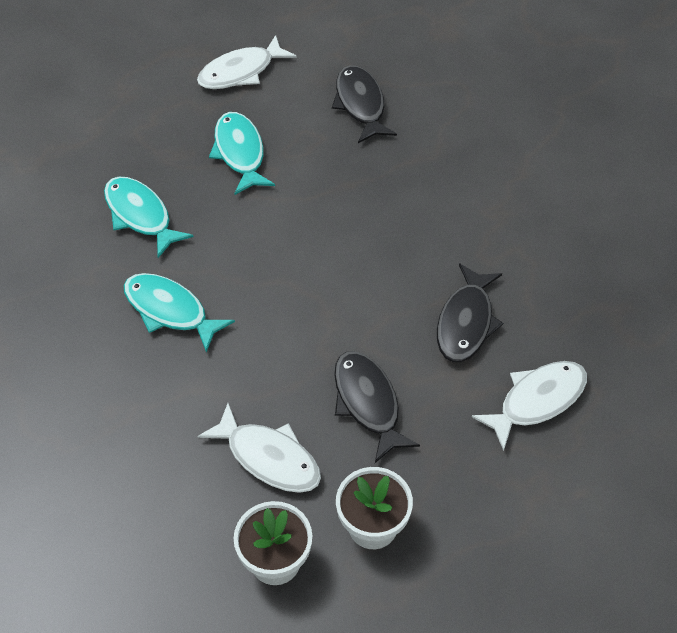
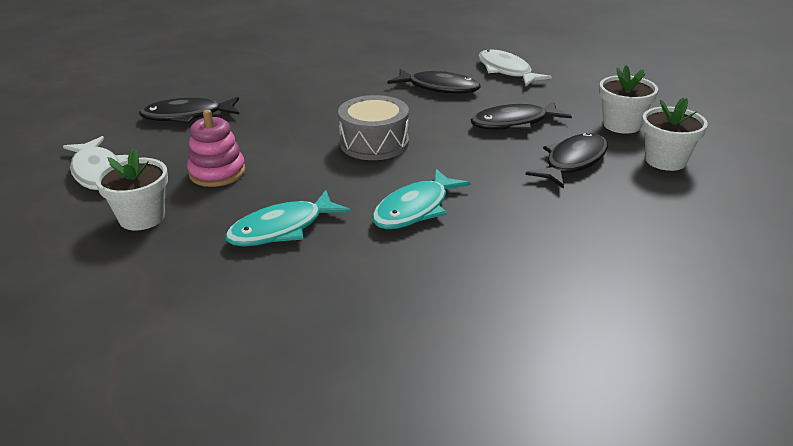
camera: 85 degrees left, 20 degrees down
white fish [198,403,321,493] -> black fish [526,133,608,189]
turquoise fish [209,112,275,195] -> pink stacking toy [187,110,246,187]
none -> white flower pot [95,148,168,230]
none -> grey drum [338,95,409,160]

